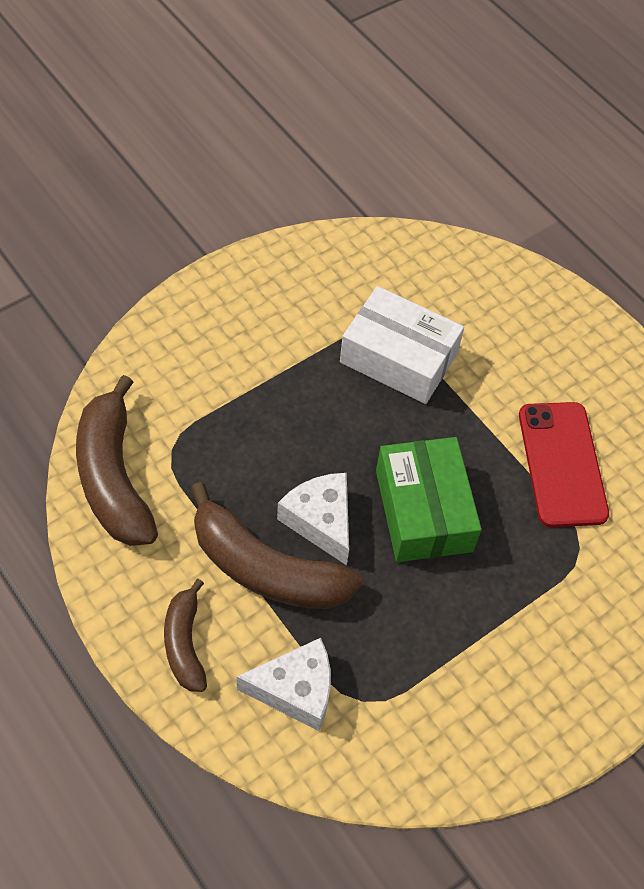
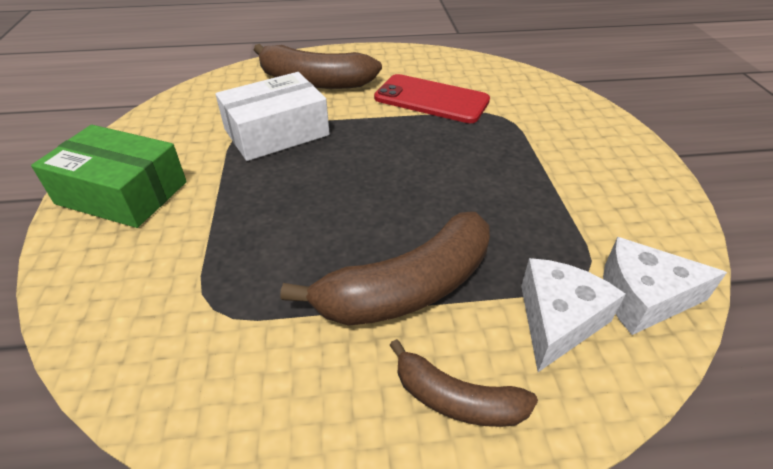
camera: 55 degrees left, 15 degrees down
brown banana [76,375,158,546] -> brown banana moved to [254,44,382,89]
white cheese [277,473,349,565] -> white cheese moved to [603,237,727,335]
green box [376,437,482,562] -> green box moved to [31,125,187,228]

